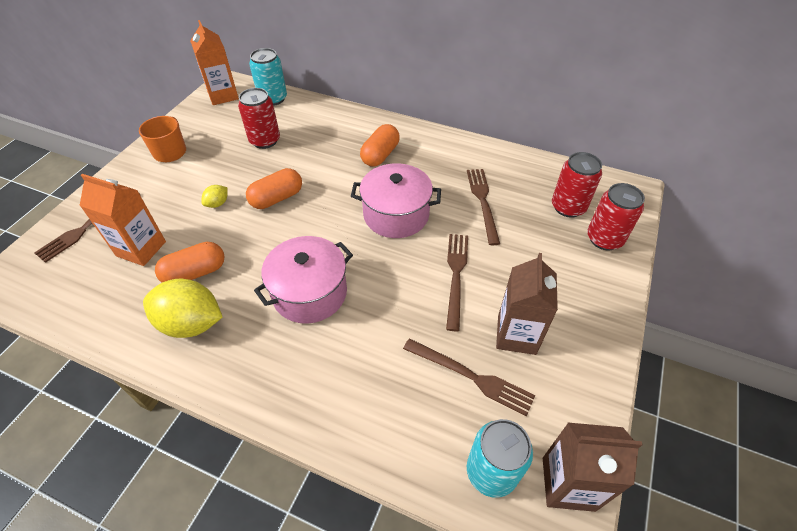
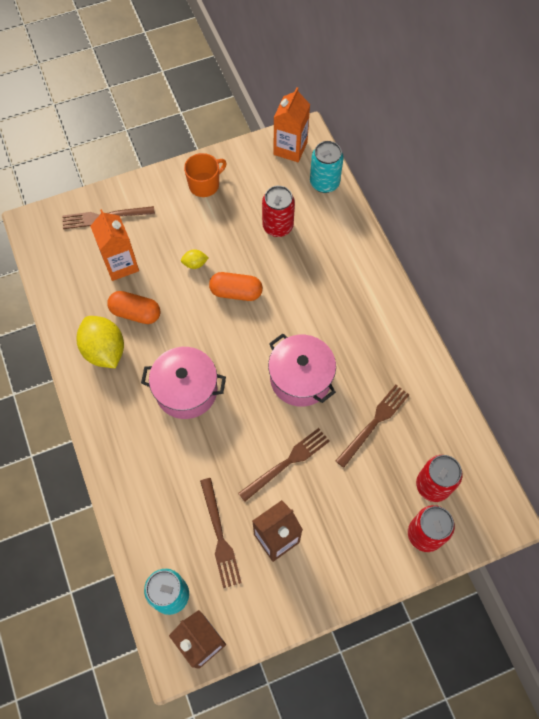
camera: 45 degrees right, 15 degrees up
orange capsule [360,124,400,167] -> none

